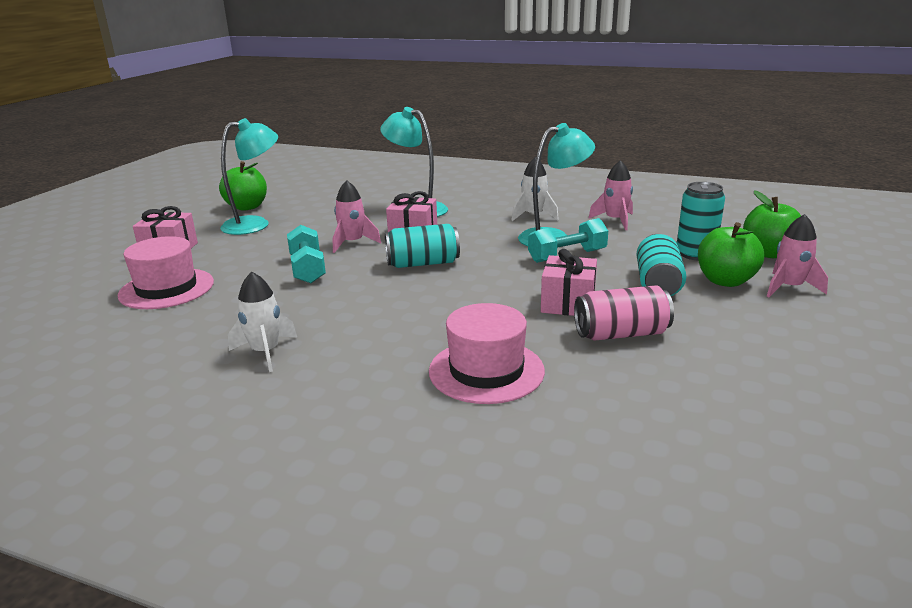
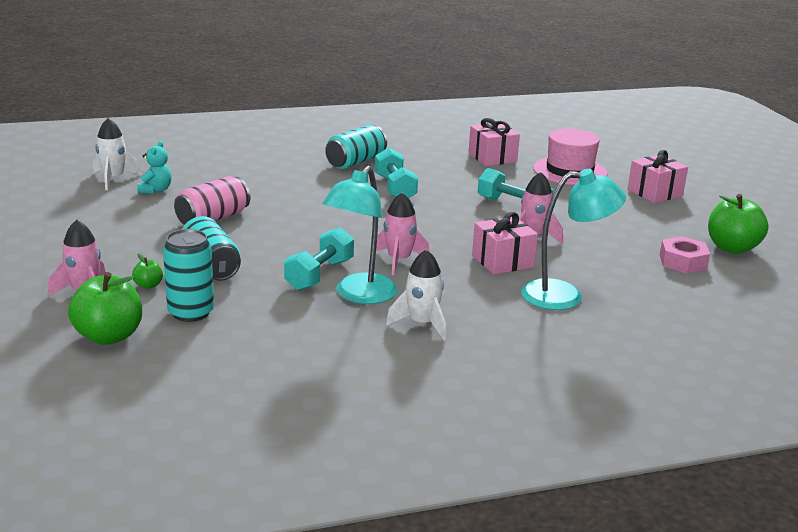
camera: 140 degrees right, 0 degrees up
turquoise lamp [220,118,278,235] -> none
white rocket [228,272,297,372] -> white rocket moved to [93,118,142,190]
turquoise can [385,224,460,268] -> turquoise can moved to [325,125,387,169]
pink hat [429,303,545,404] -> none
pink gift [541,249,597,316] -> pink gift moved to [468,118,520,166]
pink rocket [588,160,633,230] -> pink rocket moved to [376,192,429,275]
green apple [698,222,764,287] -> green apple [132,253,163,289], size x0.46
none -> turquoise teddy bear [137,141,172,194]
none -> turquoise dumbbell [375,148,418,198]
none -> pink nut [660,236,710,274]

